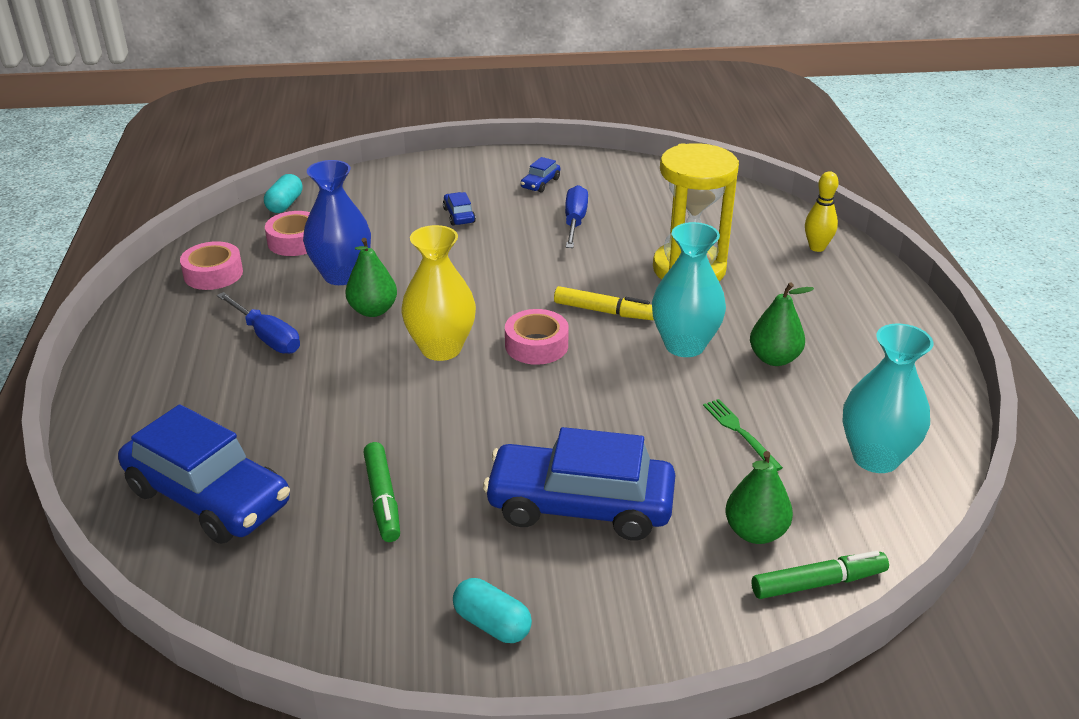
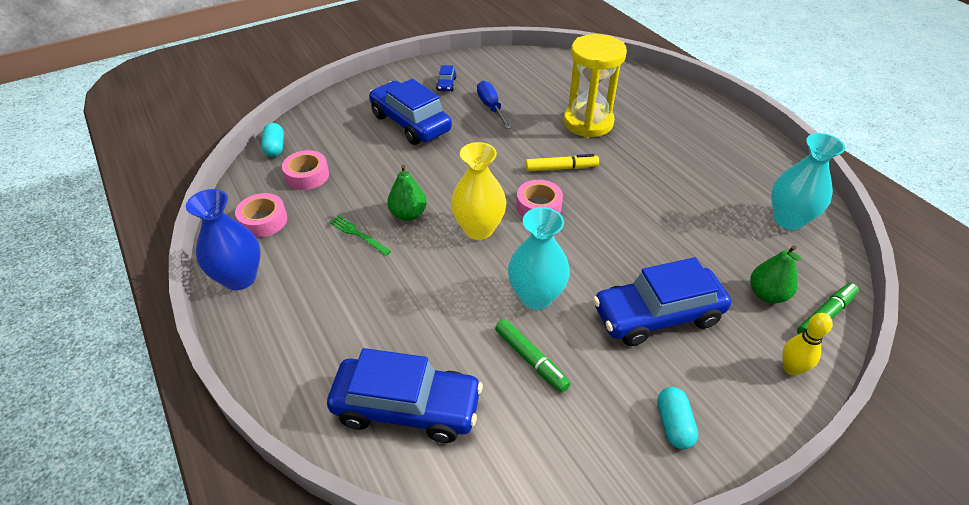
camera: 25 degrees left, 10 degrees up
blue screwdriver [217,292,300,354] -> none
blue vase [303,160,371,285] -> blue vase moved to [186,189,261,290]
blue car [443,192,476,226] -> blue car [369,79,452,145], size x2.41
turquoise capsule [453,578,532,643] -> turquoise capsule turned 75 degrees clockwise [657,387,698,449]
turquoise vase [652,222,726,357] -> turquoise vase moved to [508,207,570,310]
green fork [703,399,783,471] -> green fork moved to [329,215,391,256]
green pear [750,282,814,366] -> none
yellow bowling pin [805,171,839,252] -> yellow bowling pin moved to [782,313,833,376]

